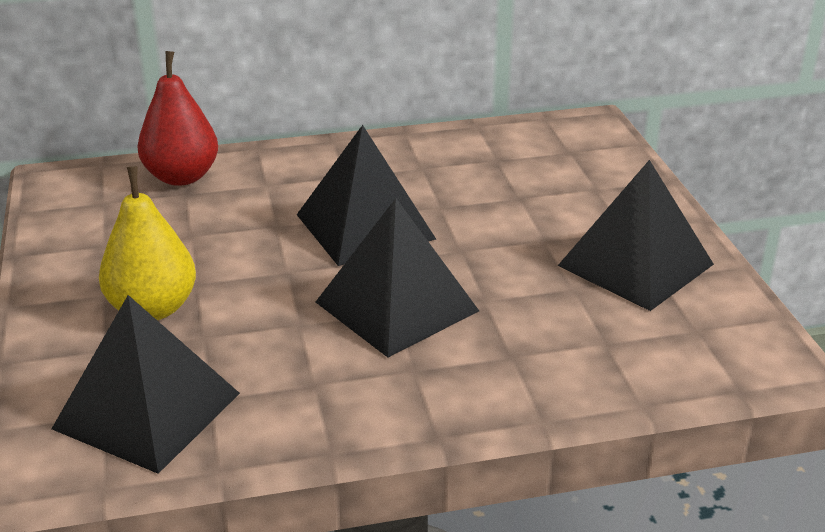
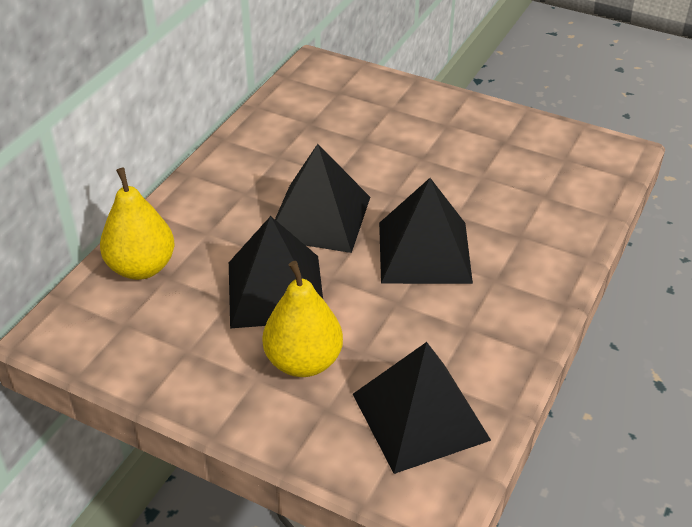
camera: 50 degrees left, 10 degrees up
red pear [137,51,218,186] -> yellow pear [100,167,174,280]
black pyramid [558,160,714,311] -> black pyramid moved to [229,216,323,328]

